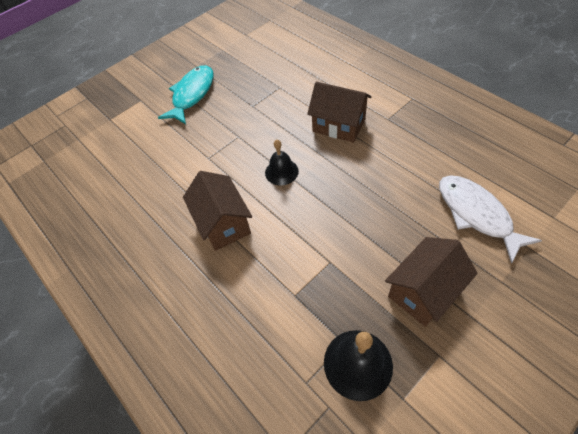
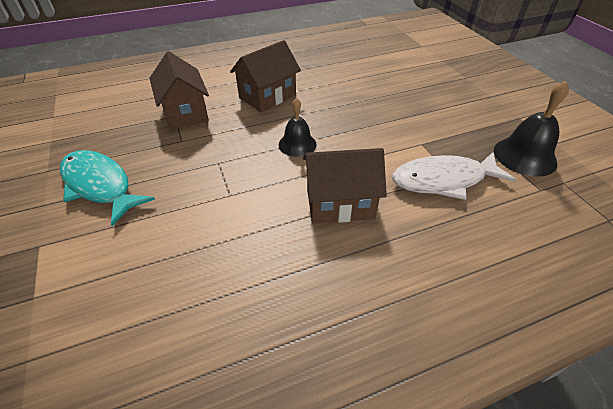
camera: 75 degrees left, 10 degrees down
brown house [385,237,478,327] -> brown house moved to [149,51,209,130]
white fish [439,175,542,264] -> white fish moved to [392,152,516,200]

